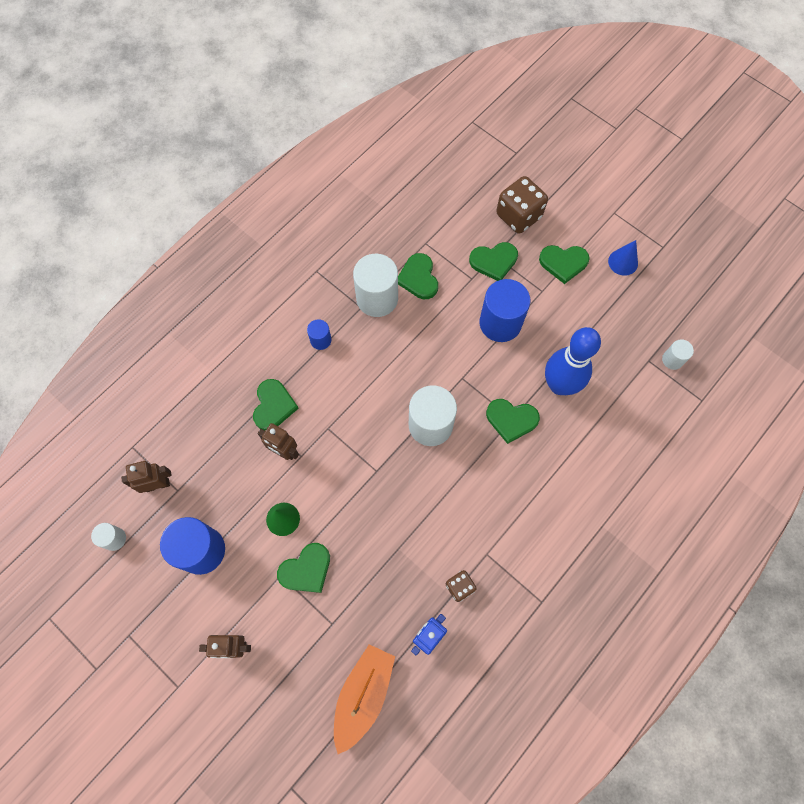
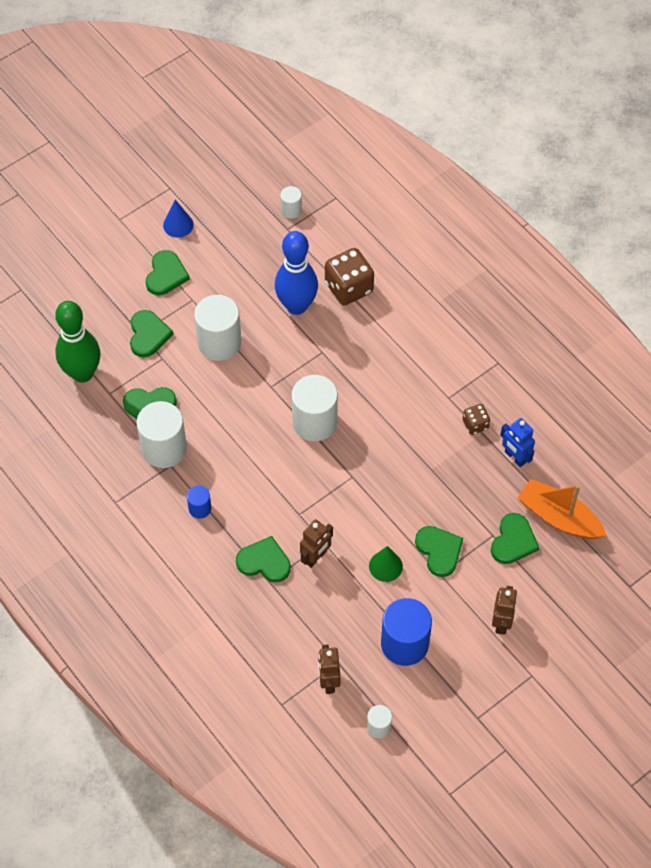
camera: 80 degrees left, 10 degrees down
blue cylinder [480,279,530,342] -> white cylinder [194,295,241,361]
green heart [486,399,540,444] -> green heart moved to [491,513,539,564]
brown dice [496,176,548,234] -> brown dice moved to [325,248,374,306]
none -> green bowling pin [55,301,100,383]

